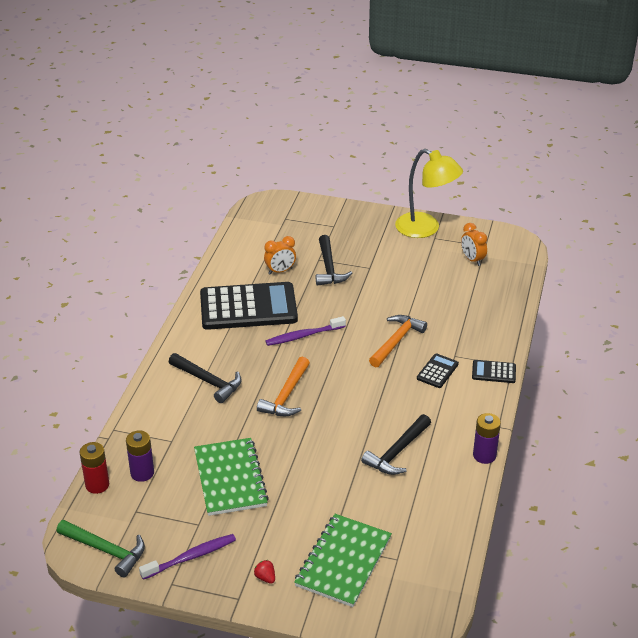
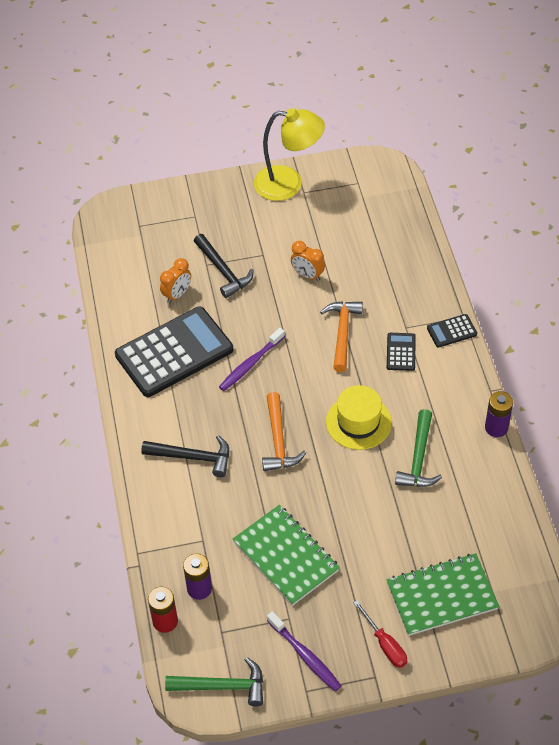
camera: 25 degrees left, 15 degrees up
purple toothbrush [139,534,236,580] -> purple toothbrush turned 105 degrees clockwise [267,611,341,692]
red strawberry [254,560,275,584] -> red screwdriver [353,600,407,668]
green notebook [294,514,392,607] -> green notebook turned 75 degrees clockwise [387,553,499,636]
black hammer [361,414,431,475] -> green hammer [395,409,442,487]
orange clock [461,223,487,266] -> orange clock moved to [291,241,325,281]
none -> yellow hat [326,385,392,450]

